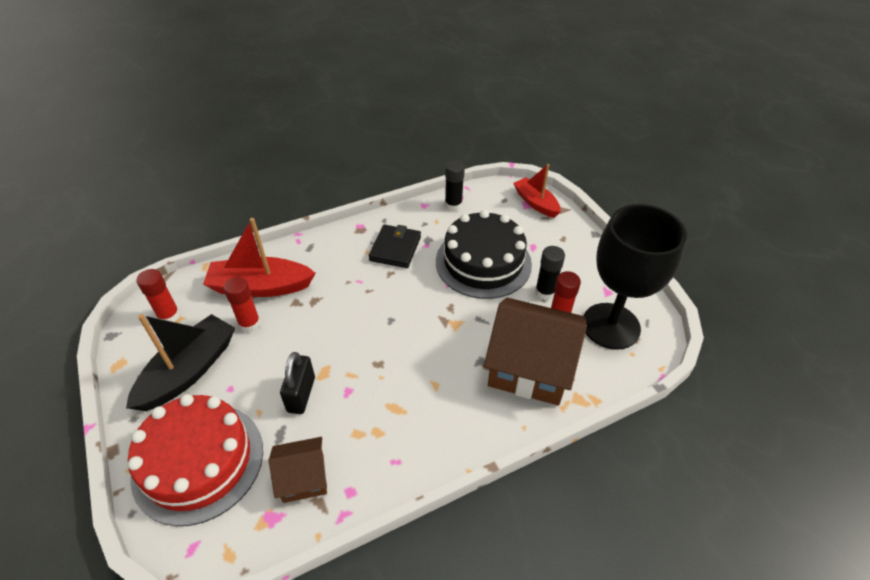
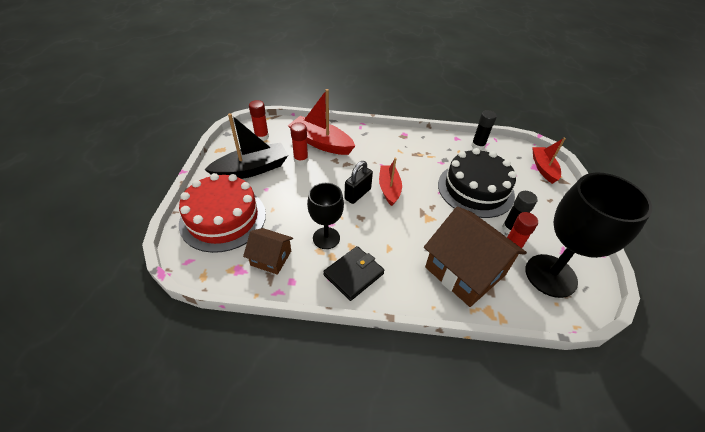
camera: 30 degrees right, 0 degrees up
black padlock [280,352,315,414] -> black padlock moved to [344,161,373,204]
black wallet [369,225,421,268] -> black wallet moved to [323,246,385,301]
none -> black goblet [307,183,344,249]
none -> red boat [379,157,402,206]

